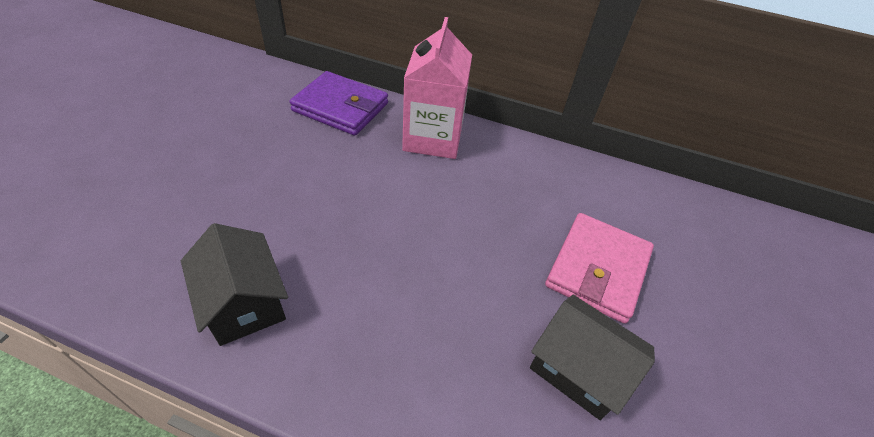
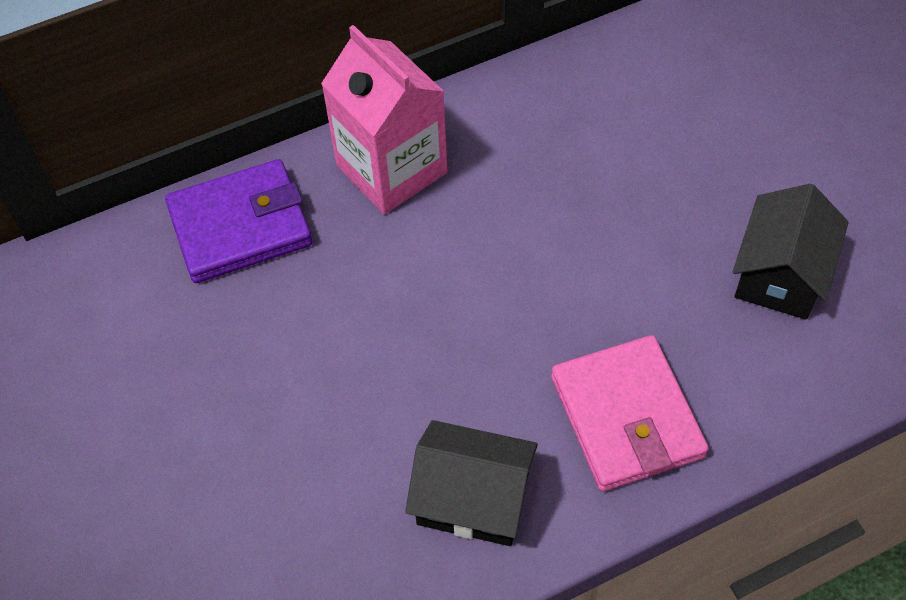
camera: 40 degrees left, 10 degrees up
black house [530,295,655,420] -> black house turned 60 degrees counterclockwise [733,184,849,320]
pink wallet [545,213,654,324] -> pink wallet moved to [551,335,709,492]

